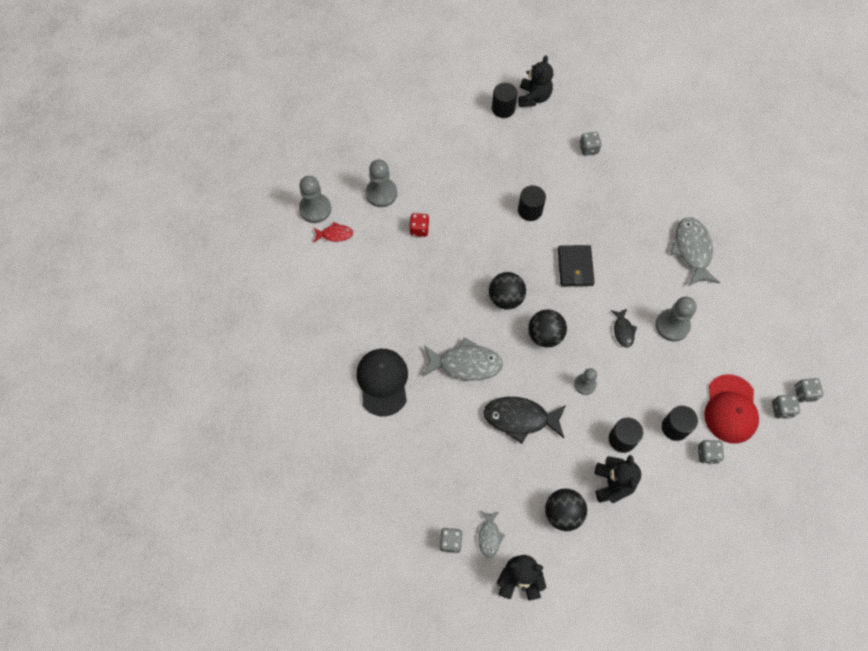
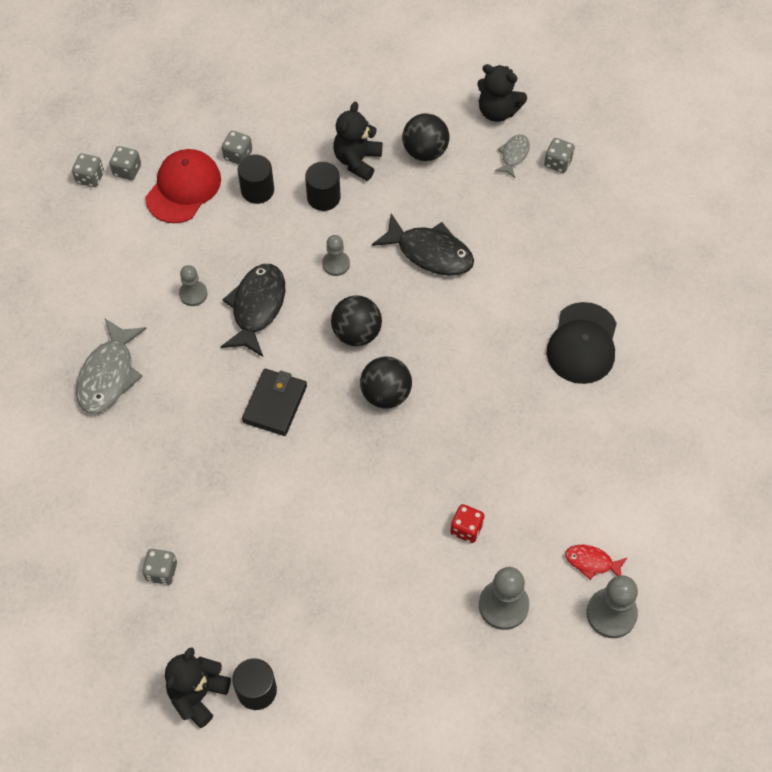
camera: 160 degrees left, 5 degrees down
grey fish [422,337,503,381] -> none
black cylinder [518,185,546,221] -> none
black fish [610,308,637,348] -> black fish [221,264,285,357], size x1.87
grey pawn [656,297,697,342] -> grey pawn [179,265,207,306], size x0.62

